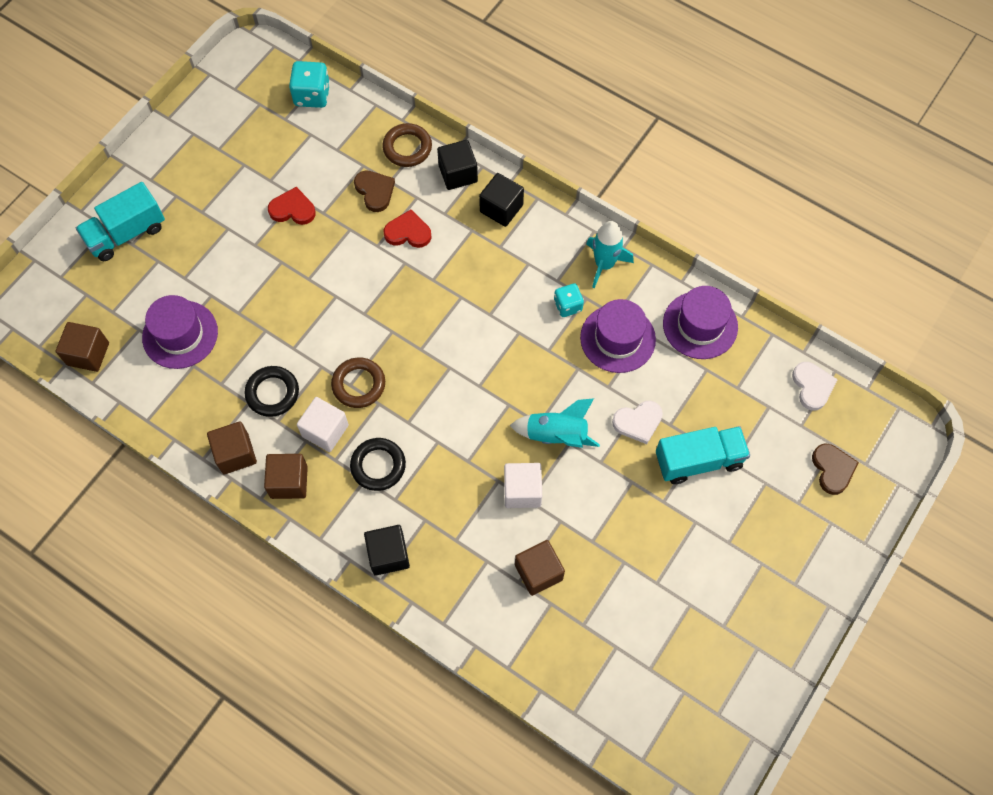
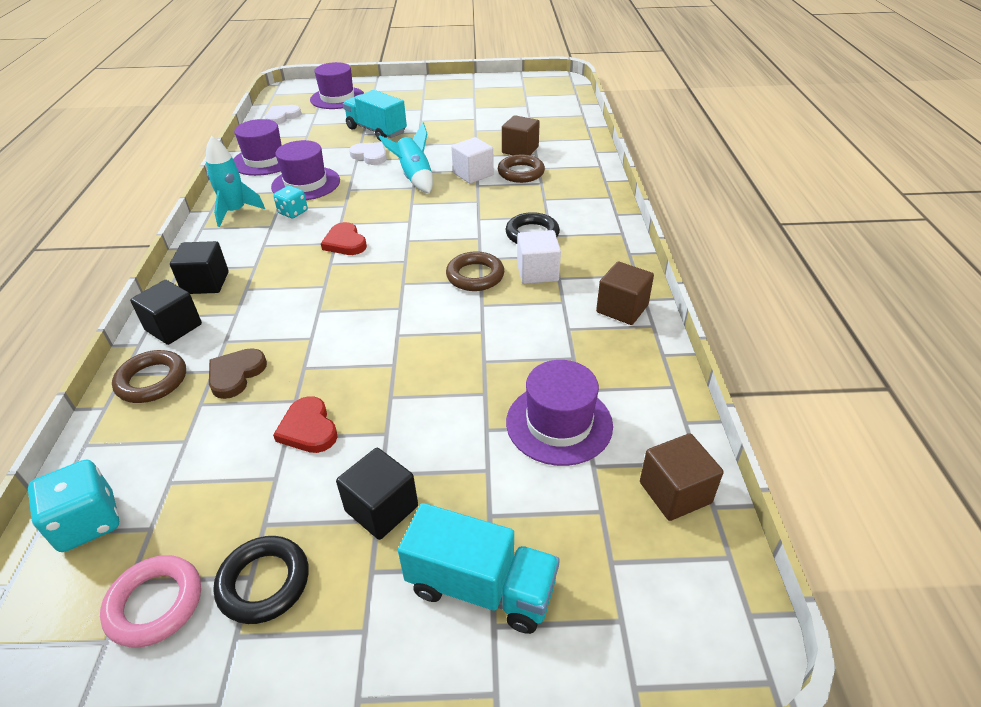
camera: 125 degrees left, 25 degrees down
black ring [244,366,299,417] -> black ring moved to [214,536,309,624]
brown cube [264,454,308,499] -> none
black cube [364,525,410,576] -> black cube moved to [336,448,418,540]
red heart [384,210,432,248] -> red heart moved to [321,222,367,255]
brown heart [812,444,859,495] -> purple hat [310,62,364,109]
none -> pink ring [100,555,201,648]
none -> brown ring [498,154,545,183]

